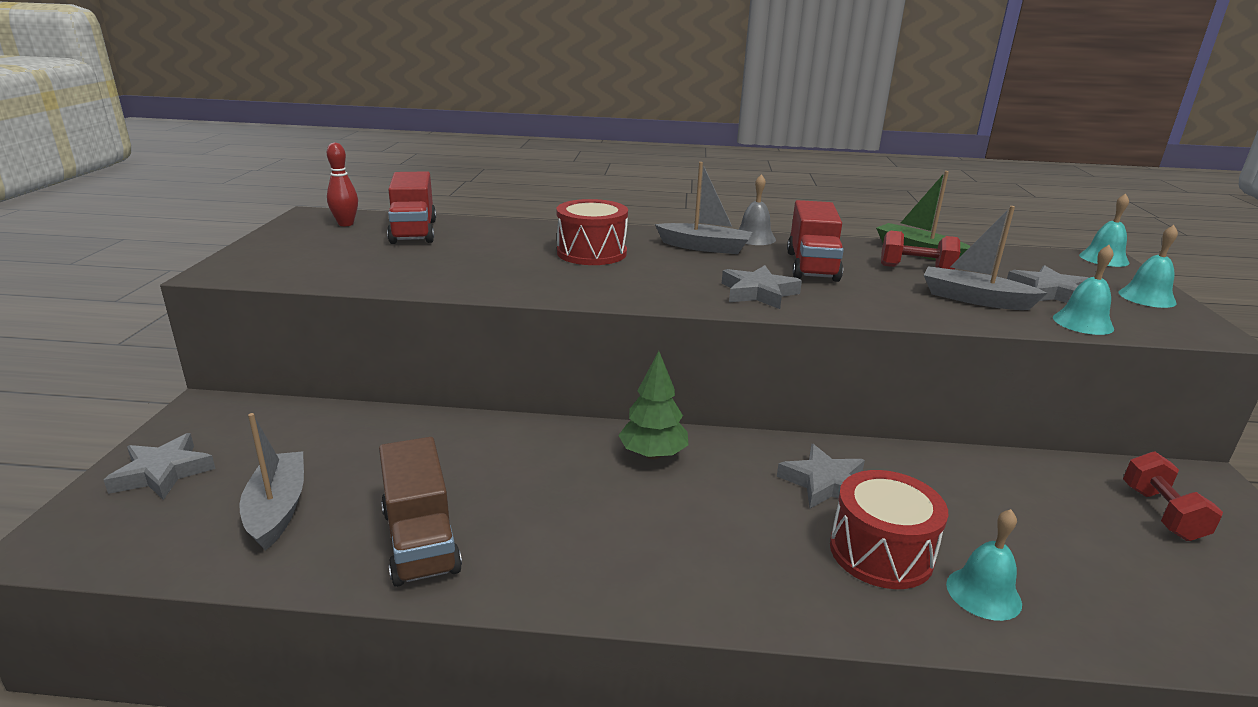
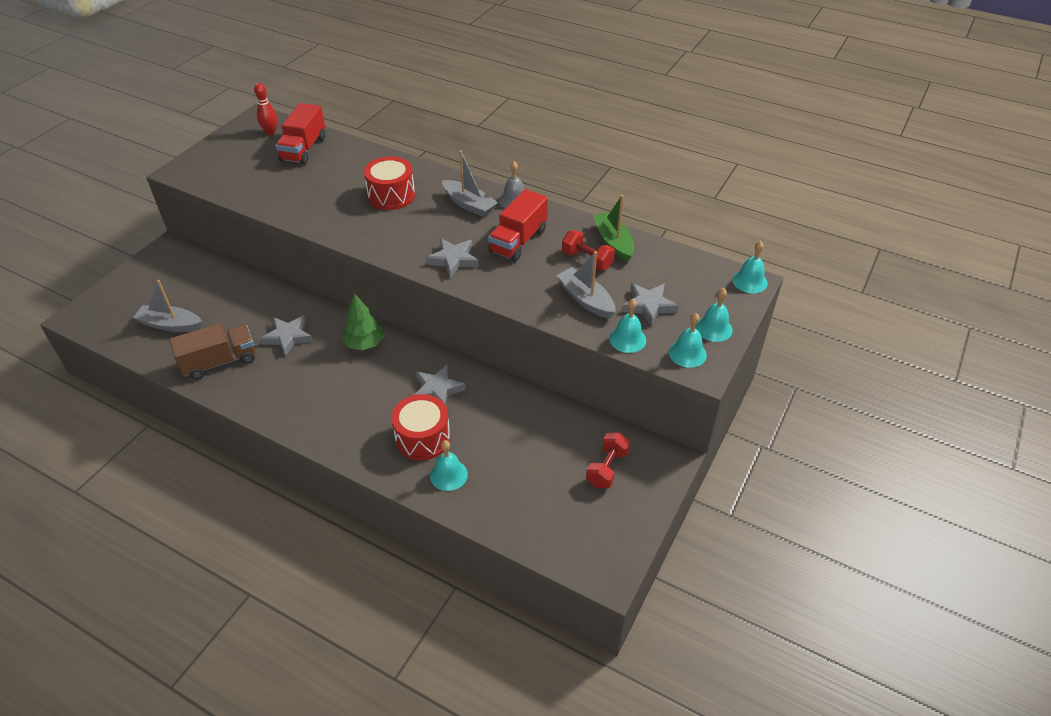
camera: 25 degrees right, 20 degrees up
grey star [104,433,216,500] -> grey star moved to [260,316,313,357]
grey boat [239,413,304,550] -> grey boat turned 90 degrees counterclockwise [133,280,202,332]
brown truck [379,437,462,587] -> brown truck turned 120 degrees counterclockwise [170,323,255,380]
none -> turquoise bell [669,313,707,368]

